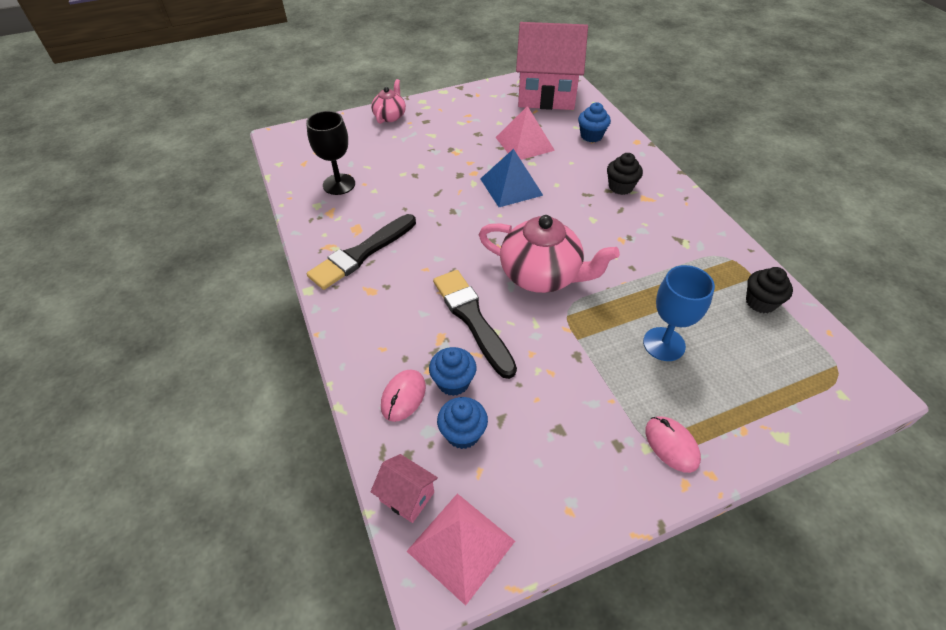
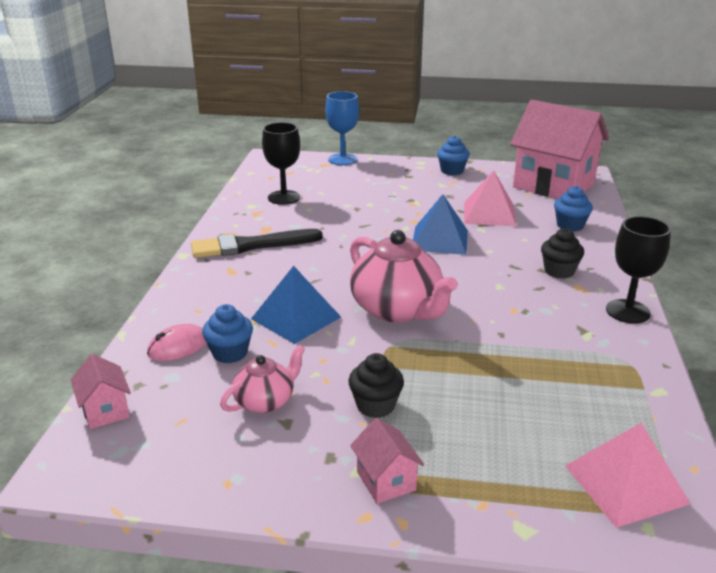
camera: 30 degrees right, 20 degrees down
pink teapot [371,79,406,124] -> pink teapot moved to [220,345,305,413]
pink pyramid [407,493,515,606] -> pink pyramid moved to [565,423,690,528]
black brush [433,270,517,379] -> blue pyramid [251,266,341,344]
blue cupcake [437,397,488,449] -> blue cupcake moved to [437,136,470,175]
blue goblet [643,265,715,361] -> blue goblet moved to [325,91,359,165]
pink mouse [645,416,701,473] -> pink house [350,418,424,504]
black cupcake [746,267,793,313] -> black cupcake moved to [348,353,404,418]
none -> black goblet [606,216,671,324]

